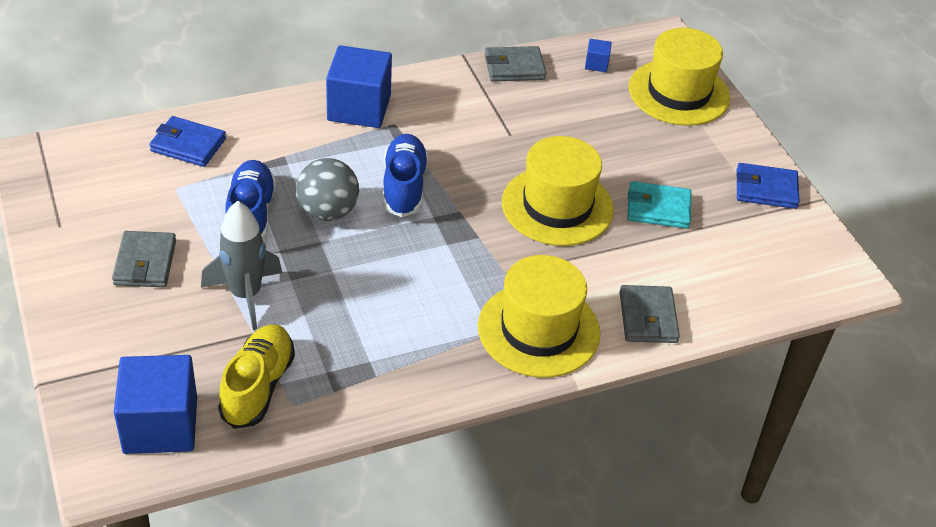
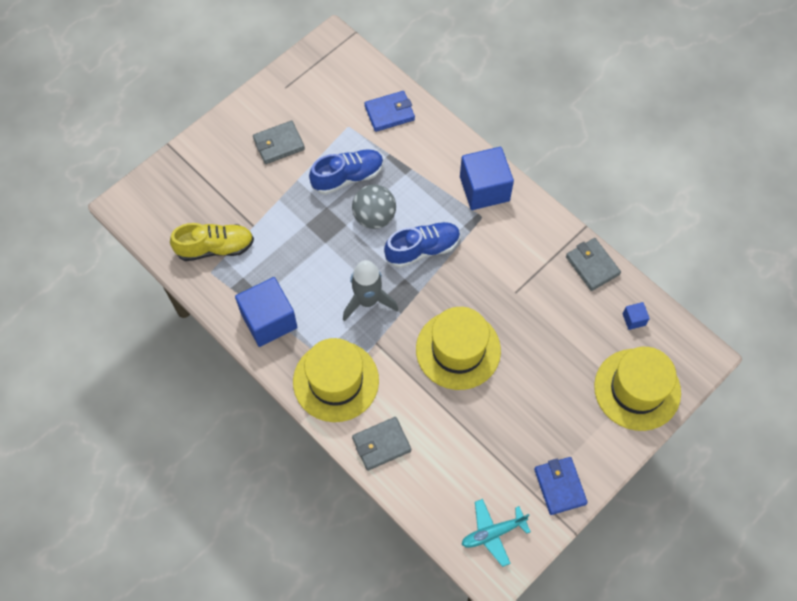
camera: 70 degrees right, 20 degrees up
blue cube [114,355,197,454] -> blue cube moved to [235,277,297,347]
blue wallet [149,116,226,167] -> blue wallet turned 75 degrees clockwise [364,91,415,132]
grey rocket [201,201,282,330] -> grey rocket moved to [343,260,398,321]
turquoise wallet [627,181,691,229] -> none
none -> turquoise plane [461,499,531,567]

